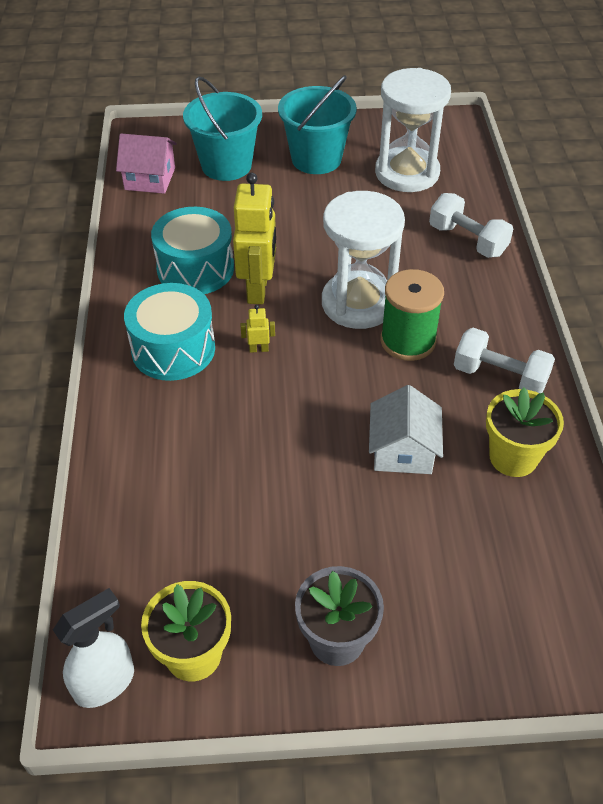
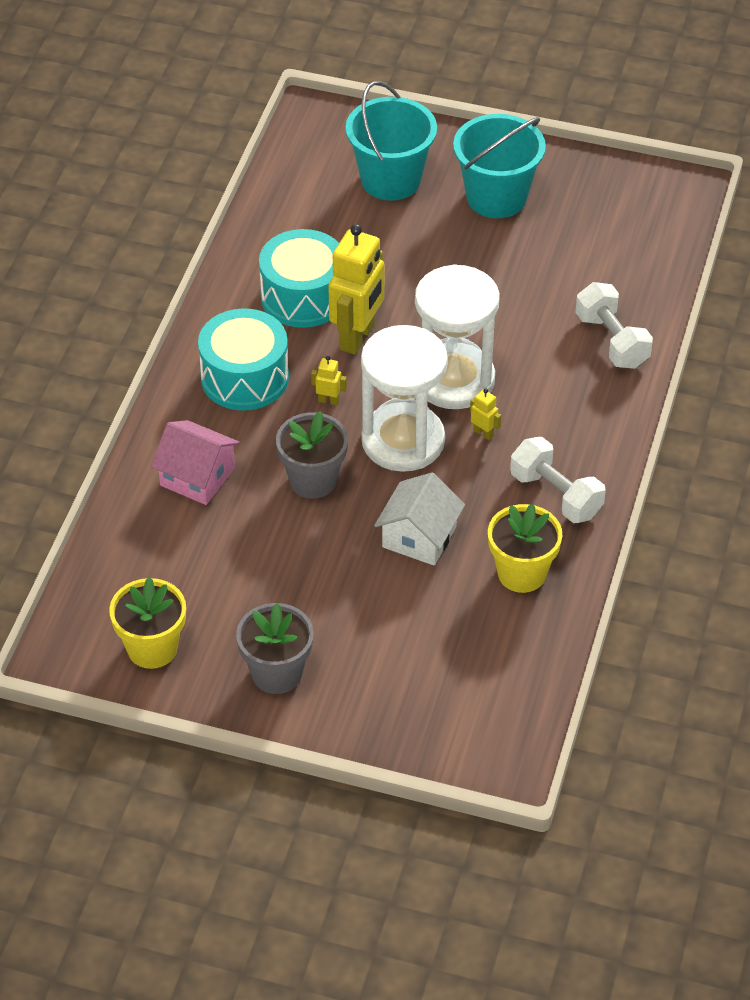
camera: 20 degrees right, 0 degrees up
white spray bottle [53,588,134,708] -> none
pink house [116,134,177,194] -> pink house moved to [151,420,240,505]
white hourglass [375,68,451,192] -> white hourglass moved to [361,325,448,472]
green spool [380,269,444,361] -> yellow robot [470,388,501,440]
none -> grey flower pot [276,411,348,499]

